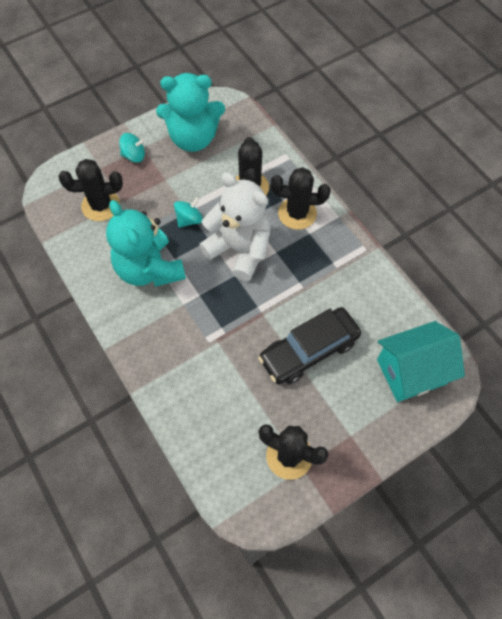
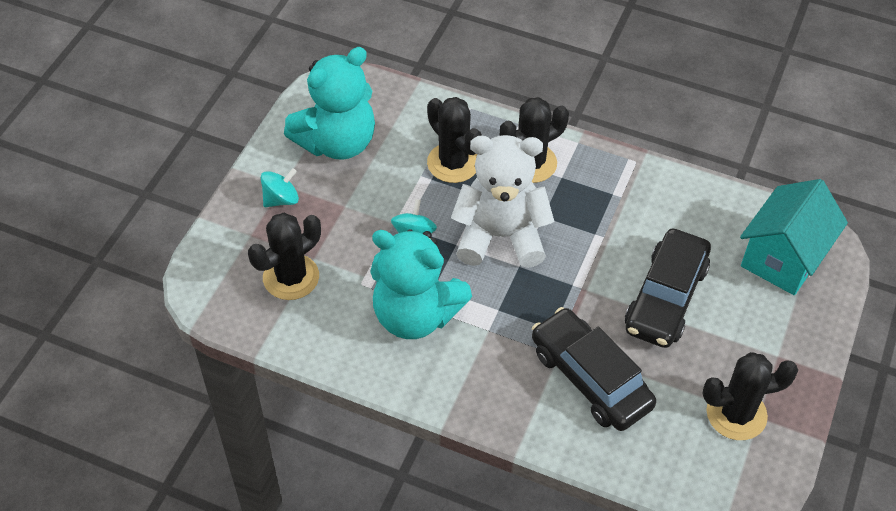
camera: 35 degrees left, 10 degrees down
none -> black car [532,307,656,431]

